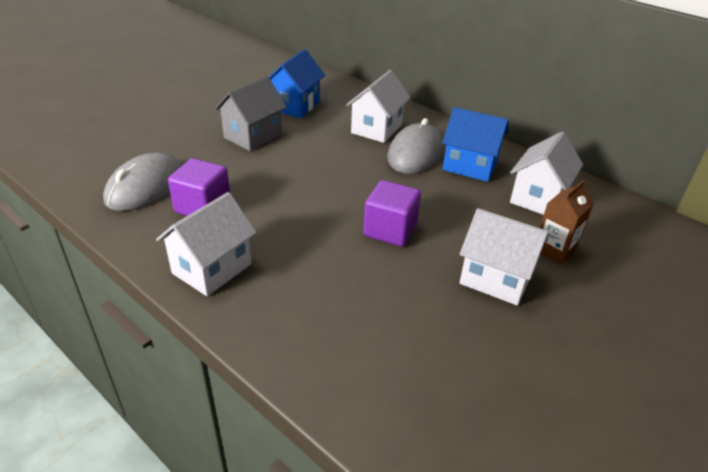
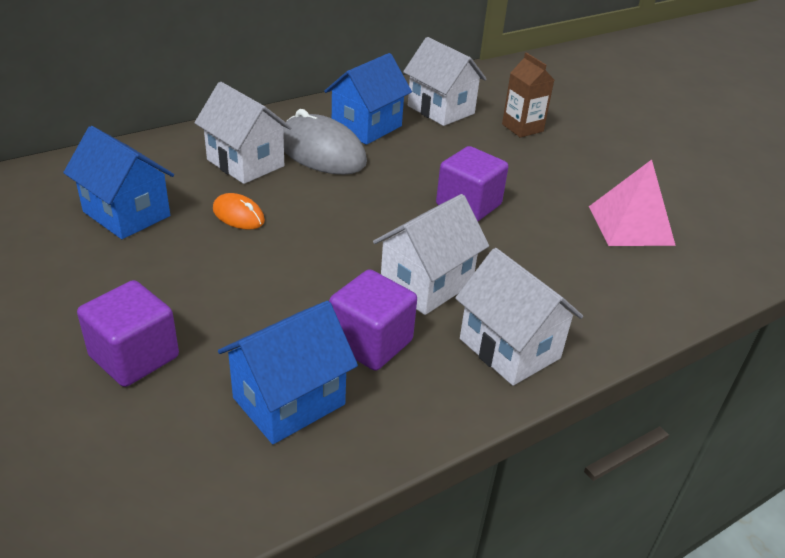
camera: 75 degrees left, 0 degrees up
grey mouse [103,152,182,211] -> blue house [218,301,358,444]
grey house [214,76,287,151] -> none
white house [460,208,548,305] -> white house moved to [373,194,489,315]
none -> purple cube [77,280,179,387]
none -> orange mouse [213,193,265,230]
none -> pink pyramid [589,160,676,246]

